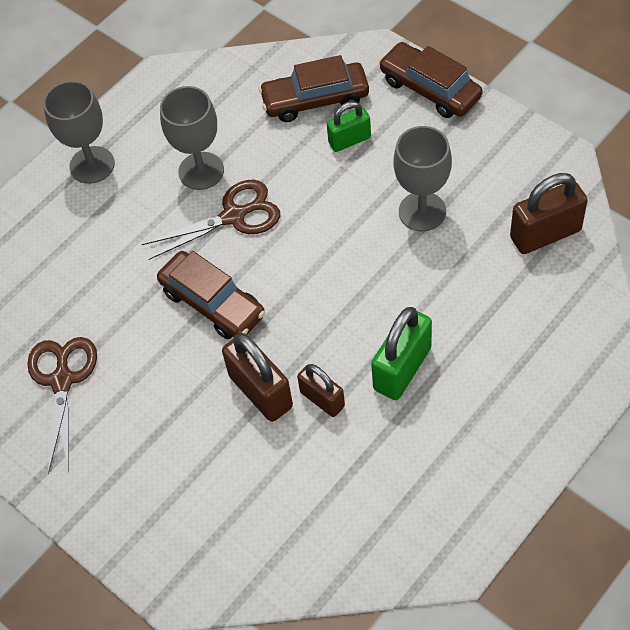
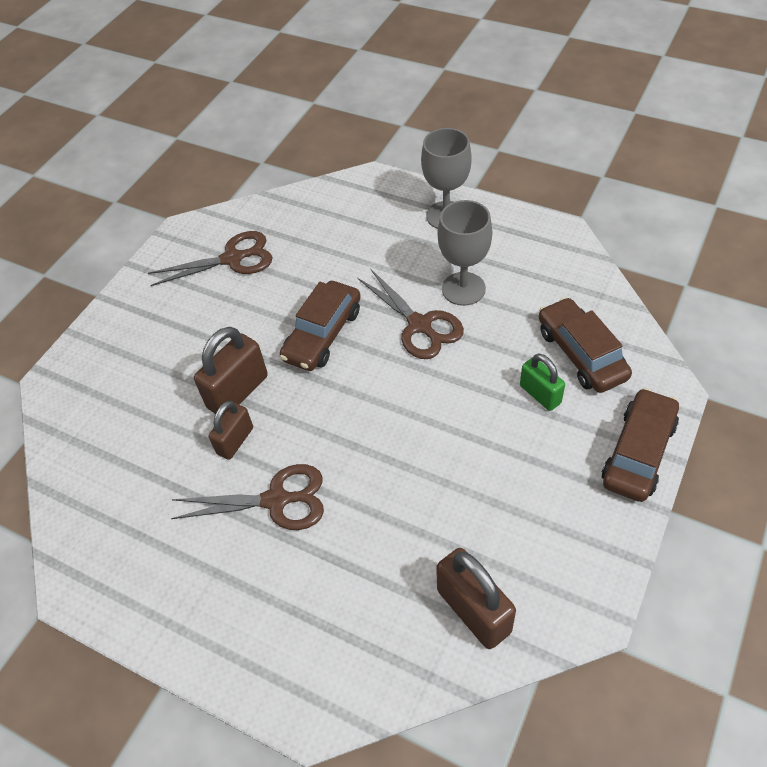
camera: 75 degrees right, 5 degrees down
green padlock [371,307,432,400] -> brown scissors [171,464,324,530]
grey goblet [394,126,452,231] -> none

